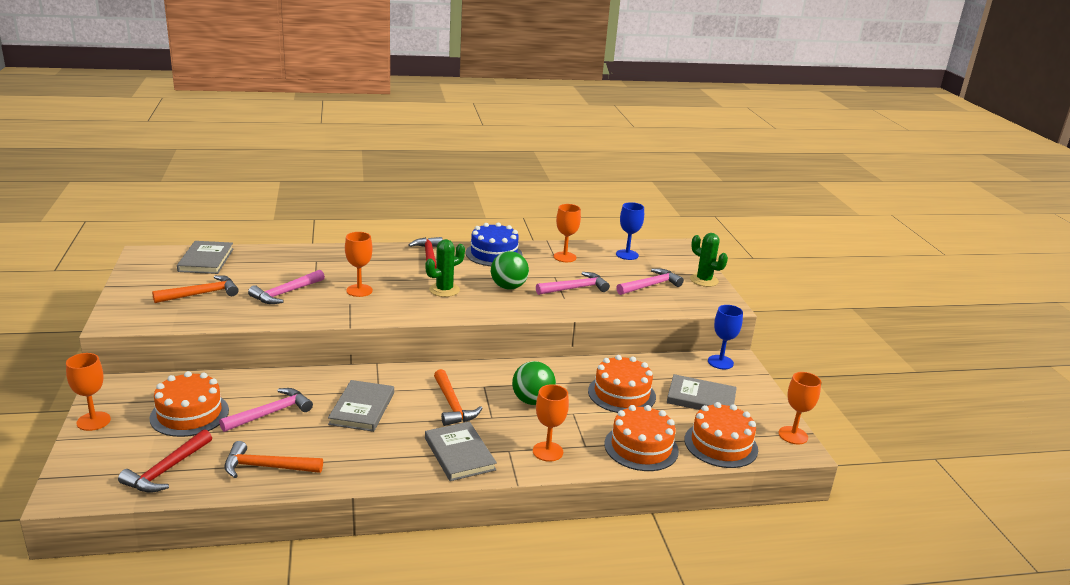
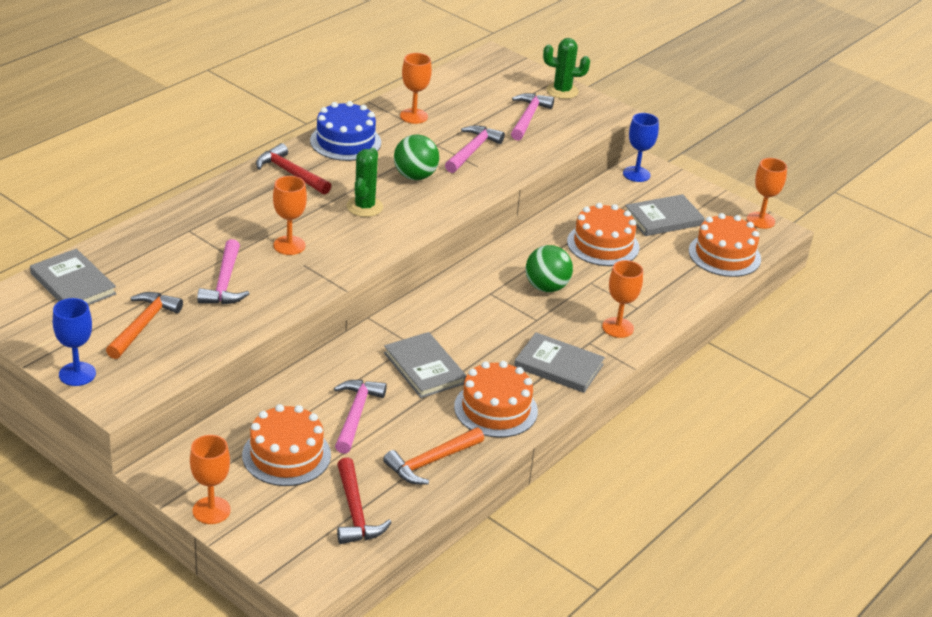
camera: 40 degrees left, 10 degrees up
orange hammer [434,369,483,426] -> none
orange cake [604,405,679,471] -> orange cake moved to [454,361,538,438]
blue goblet [616,202,644,260] -> blue goblet moved to [53,298,96,386]

